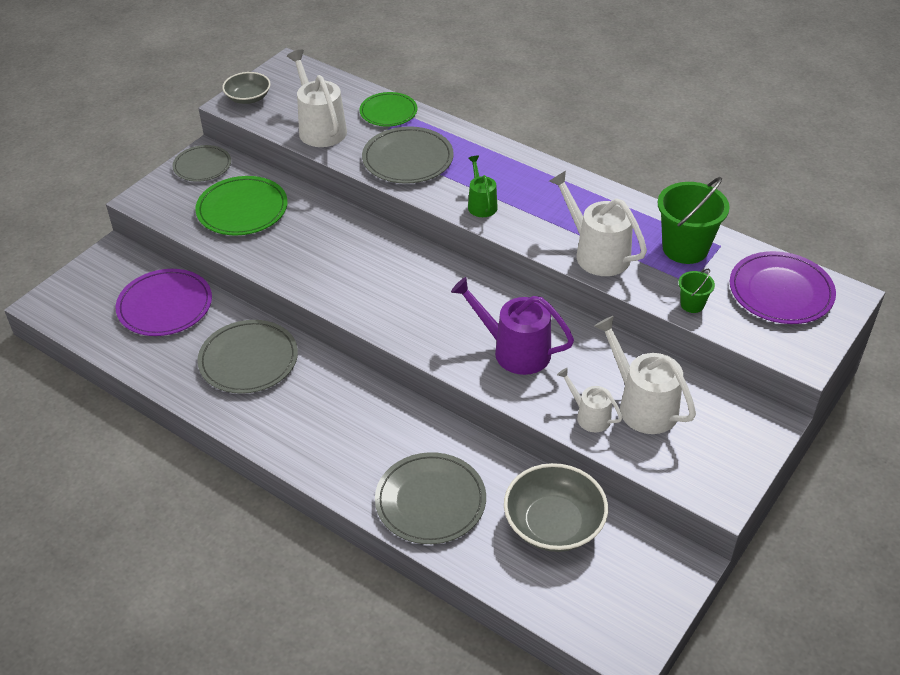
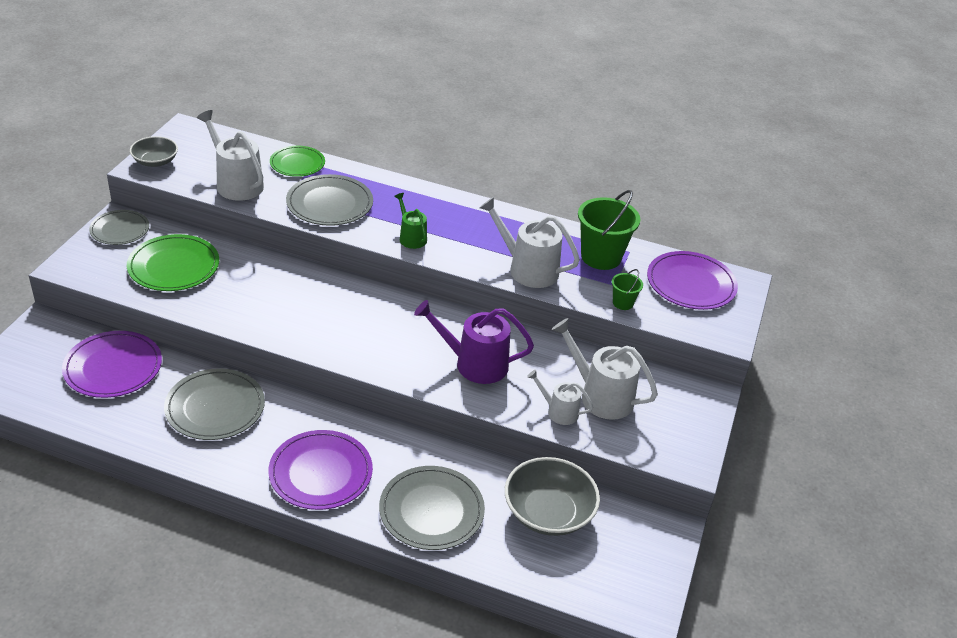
camera: 20 degrees left, 5 degrees down
none -> purple plate [268,430,373,510]

